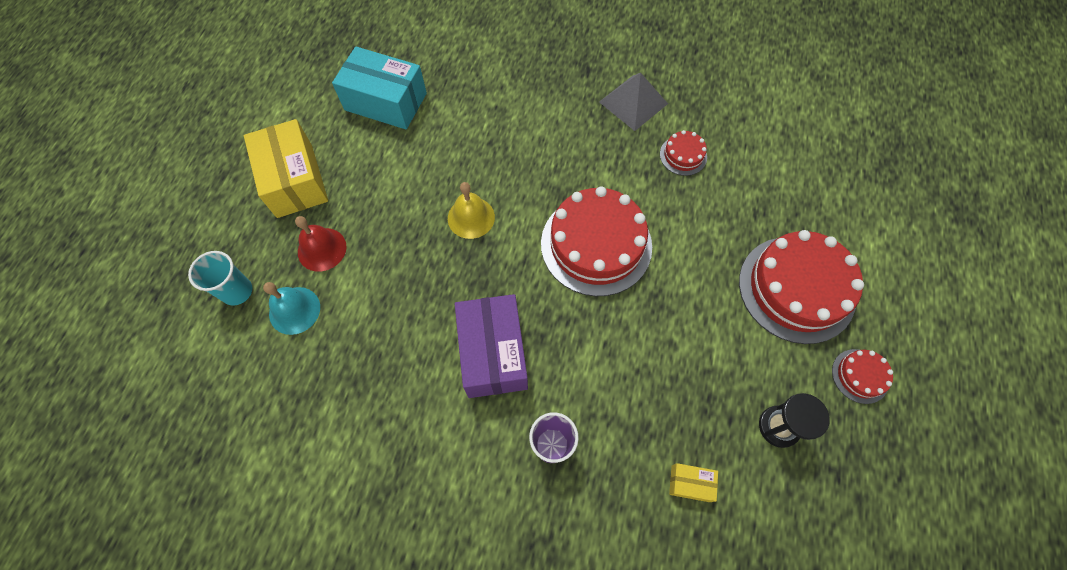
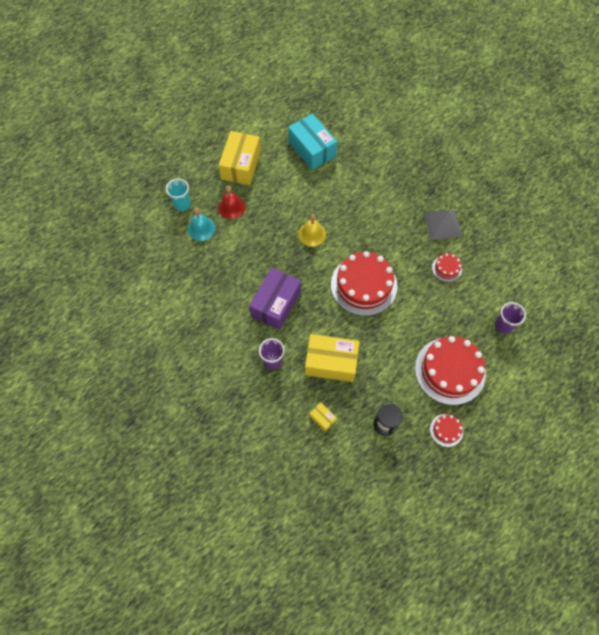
camera: 35 degrees right, 0 degrees up
none -> yellow box [305,334,359,382]
none -> purple cup [495,302,526,334]

